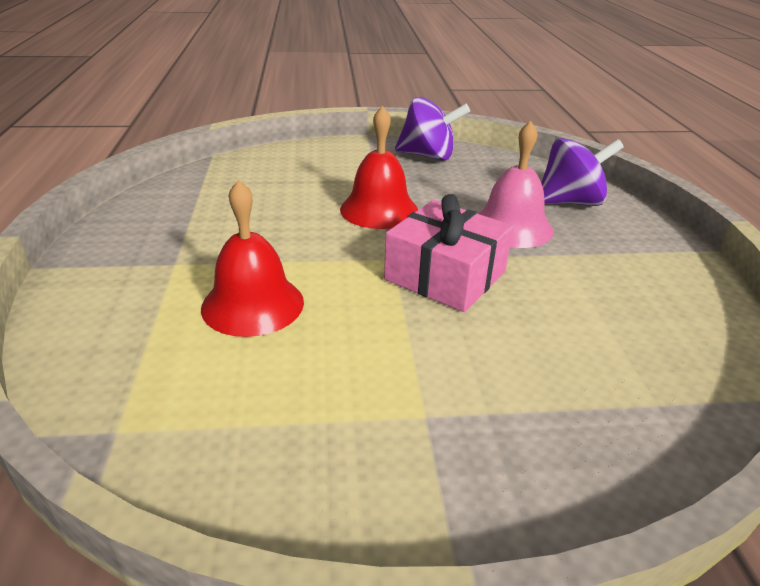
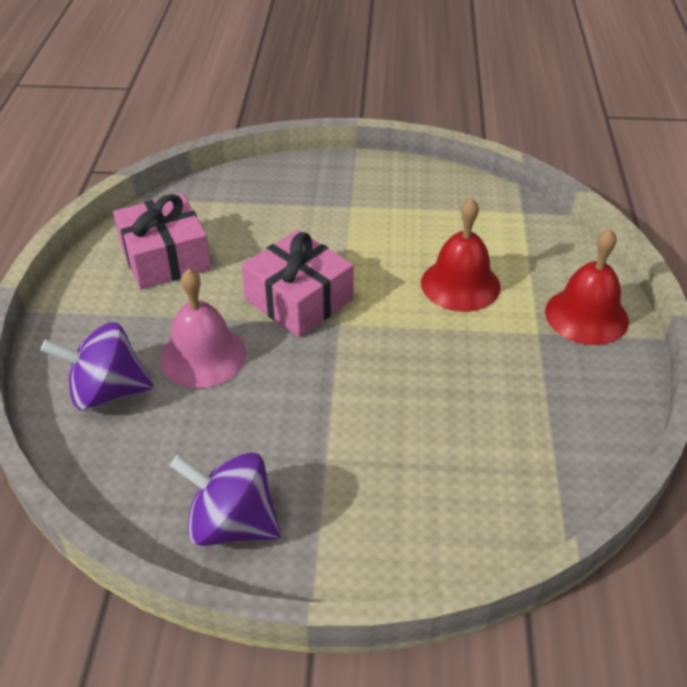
camera: 170 degrees left, 10 degrees up
red bell [340,106,418,229] -> red bell moved to [545,229,629,345]
none -> pink gift [113,193,211,289]

